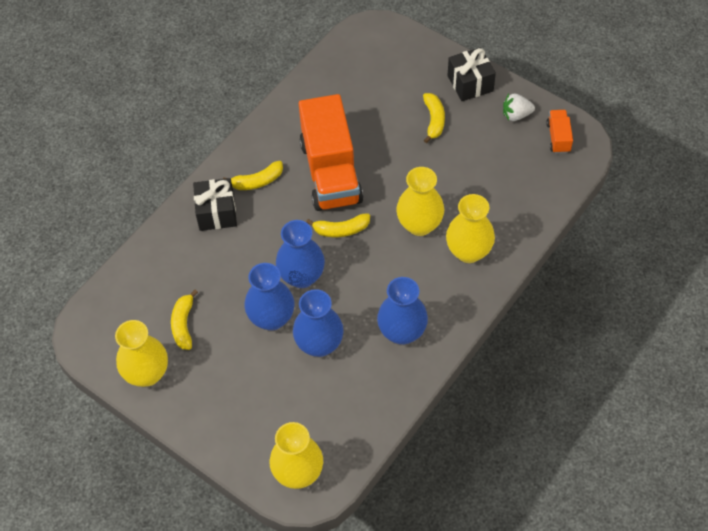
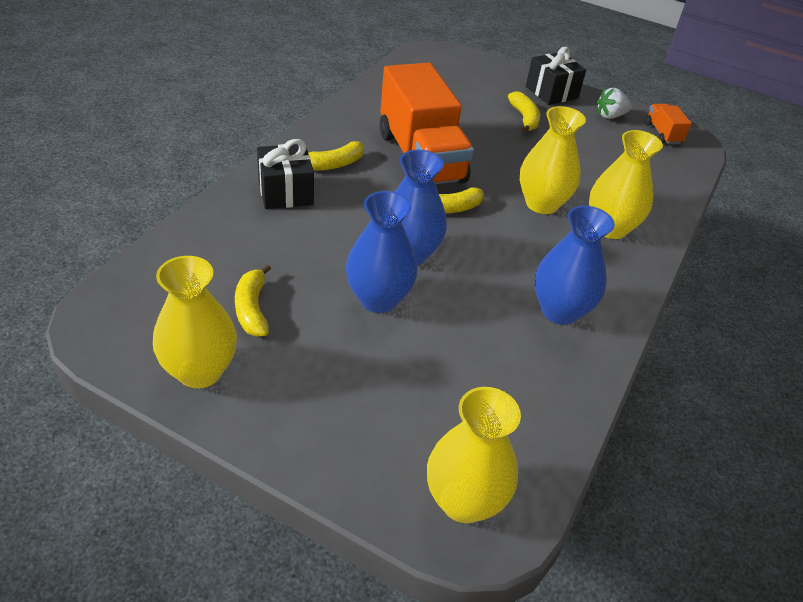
camera: 15 degrees left, 15 degrees down
blue vase [293,289,344,357] -> none

